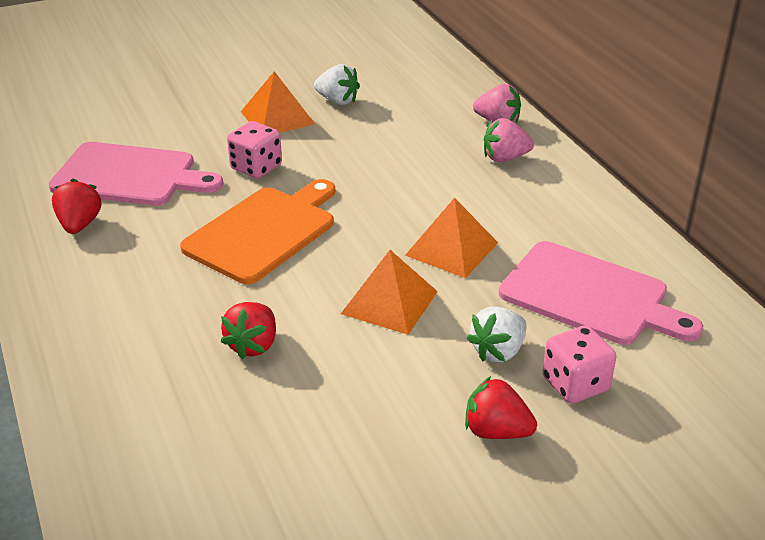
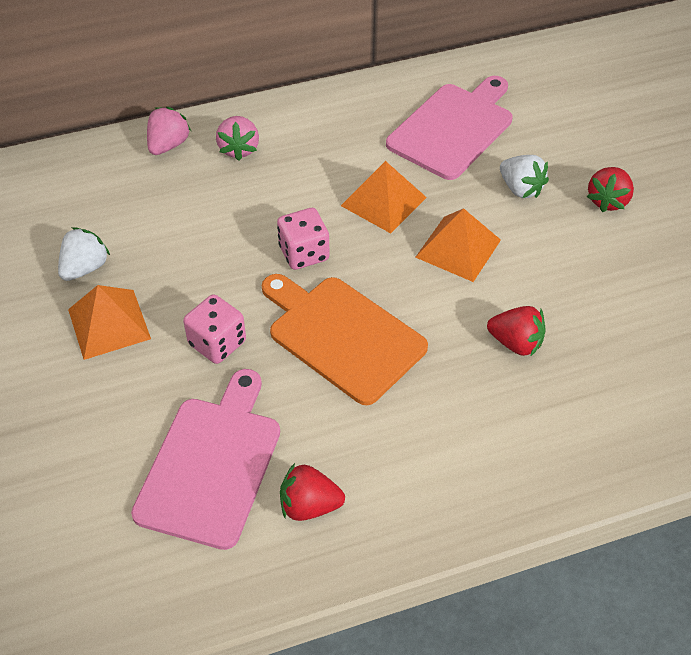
camera: 85 degrees left, 15 degrees up
pink dice [542,325,616,404] -> pink dice moved to [277,208,330,270]

